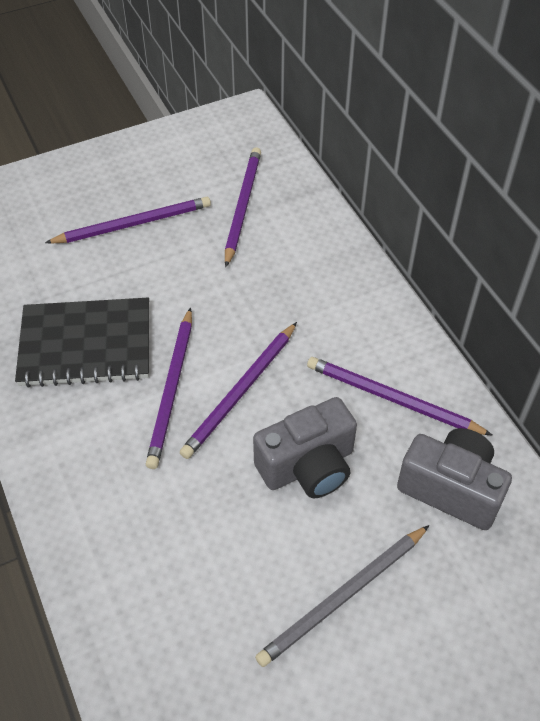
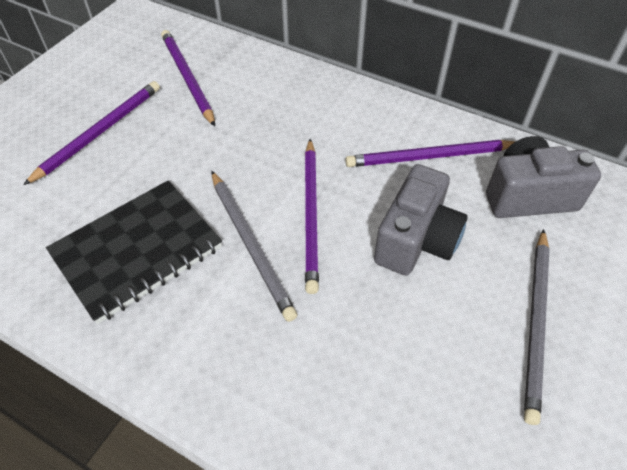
camera: 35 degrees left, 0 degrees up
purple pencil [146,307,192,469] -> grey pencil [211,171,297,322]

